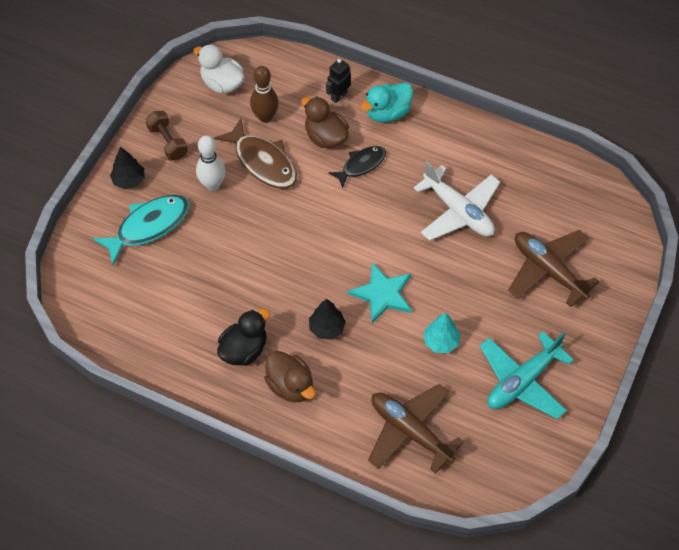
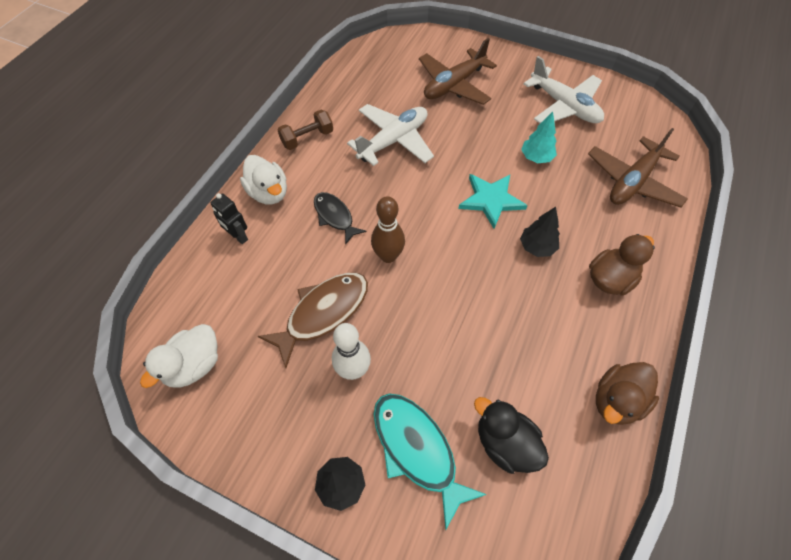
camera: 90 degrees left, 0 degrees up
brown dumbbell [146,111,188,160] -> brown dumbbell moved to [277,110,333,150]
black duck [217,309,270,366] -> black duck moved to [474,397,549,474]
brown bowling pin [250,66,279,123] -> brown bowling pin moved to [371,196,405,263]
brown duck [301,97,349,148] -> brown duck moved to [596,362,659,425]
turquoise duck [360,82,413,122] -> white duck [240,155,287,204]
turquoise plane [480,331,574,419] -> white plane [523,56,604,123]

